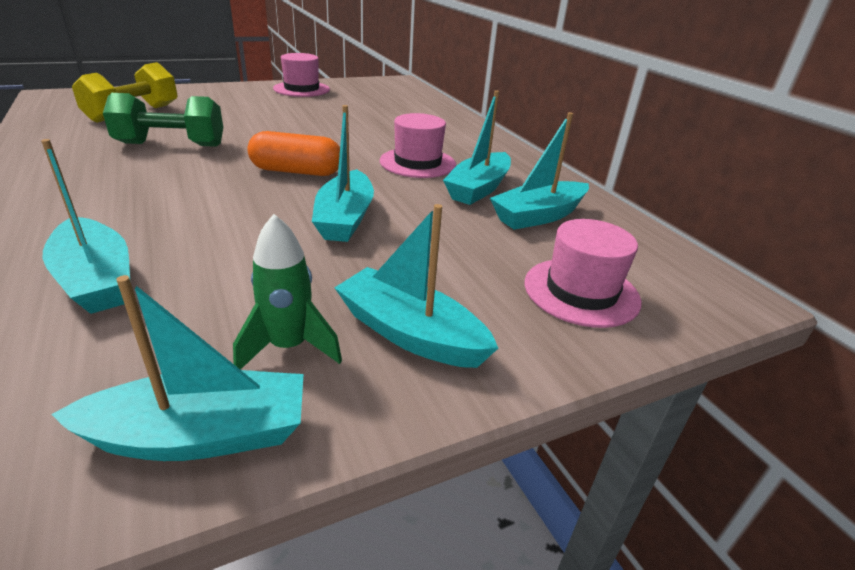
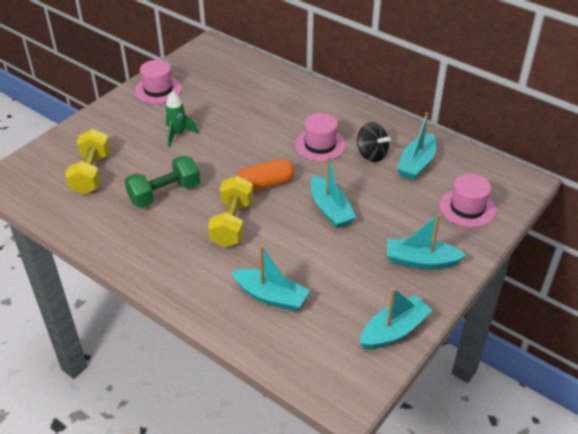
camera: 25 degrees left, 10 degrees up
green rocket [233,214,342,370] -> green rocket moved to [165,91,198,147]
turquoise boat [443,90,511,205] -> black spinning top [357,122,391,162]
none -> yellow dumbbell [208,176,253,247]

